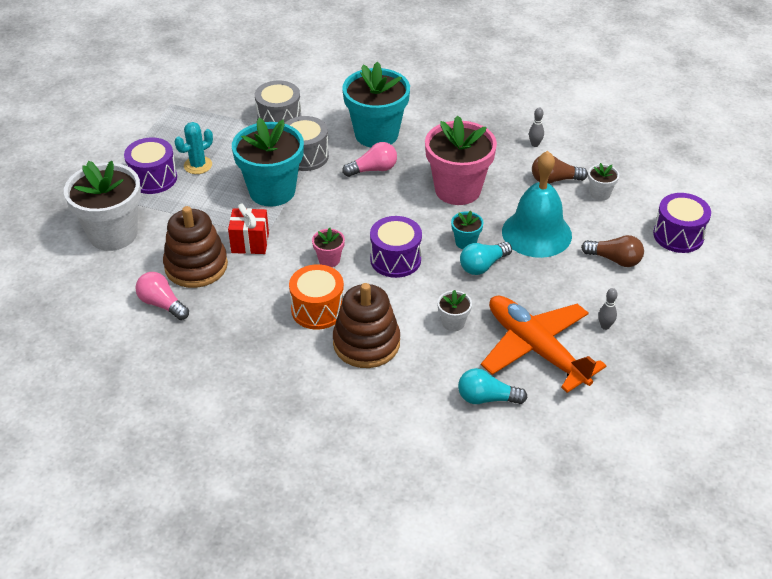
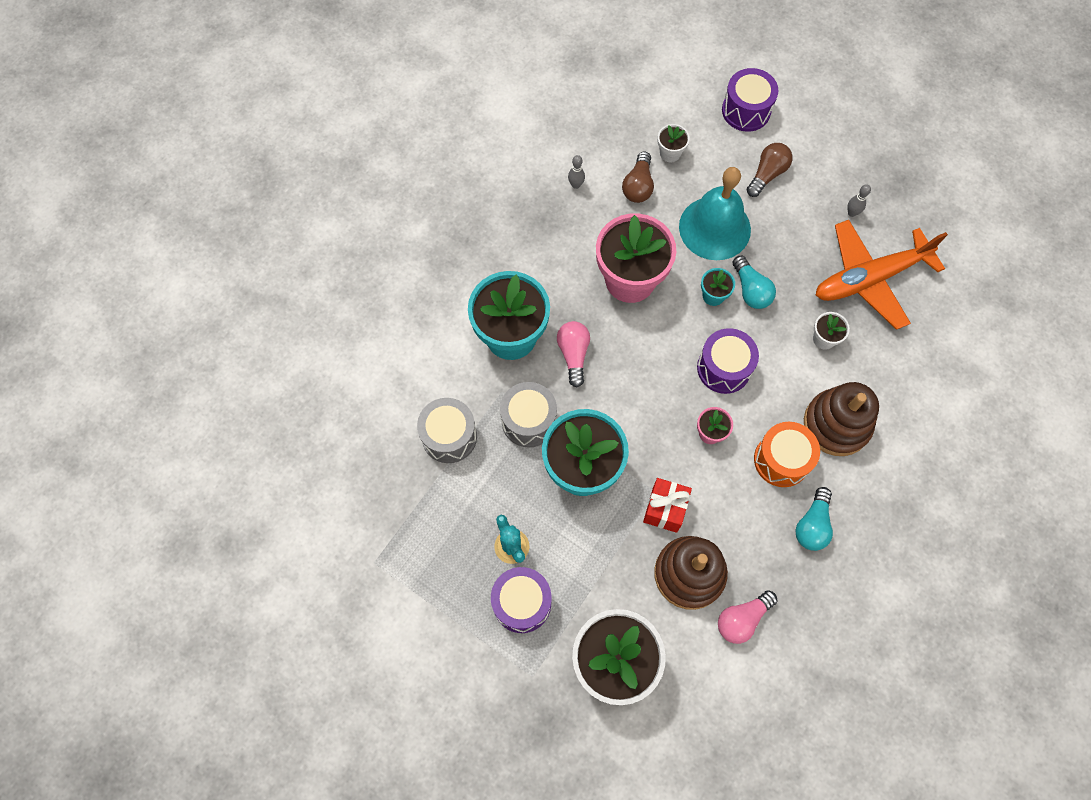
camera: 75 degrees left, 25 degrees up
turquoise light bulb [458,368,528,404] -> turquoise light bulb moved to [795,487,833,551]

